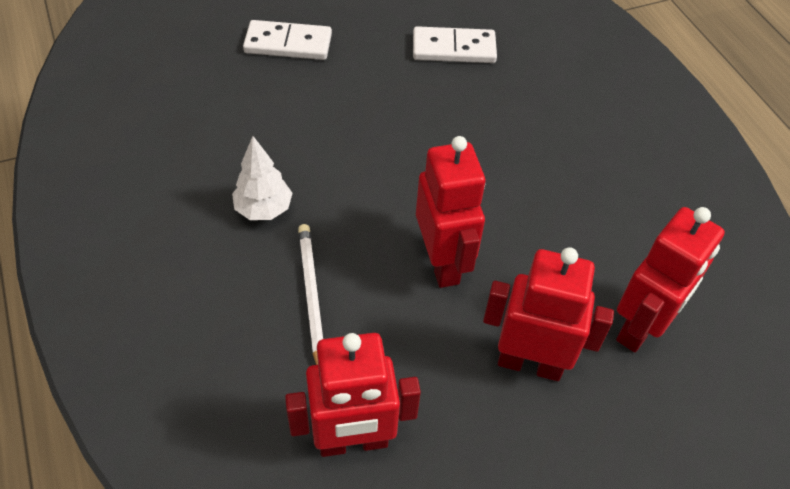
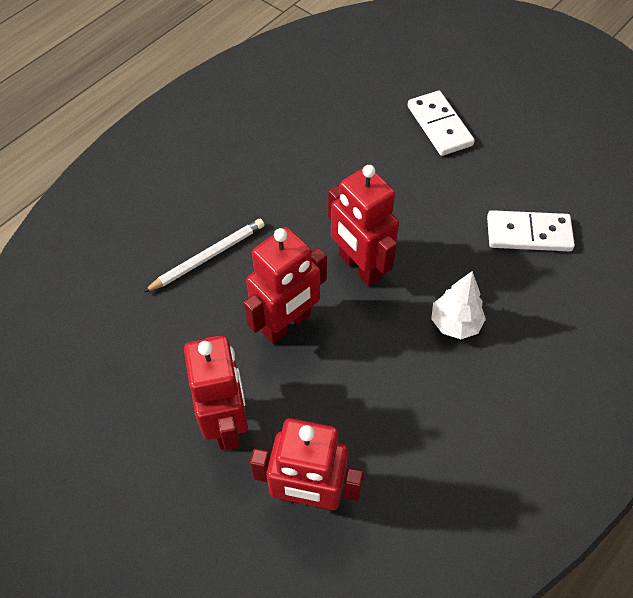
camera: 65 degrees right, 5 degrees up
white tree [232,136,292,220] -> white tree moved to [431,271,486,339]
red robot [285,333,421,457] -> red robot moved to [328,165,399,286]
white domino [413,26,497,63] -> white domino turned 60 degrees counterclockwise [487,210,575,251]

